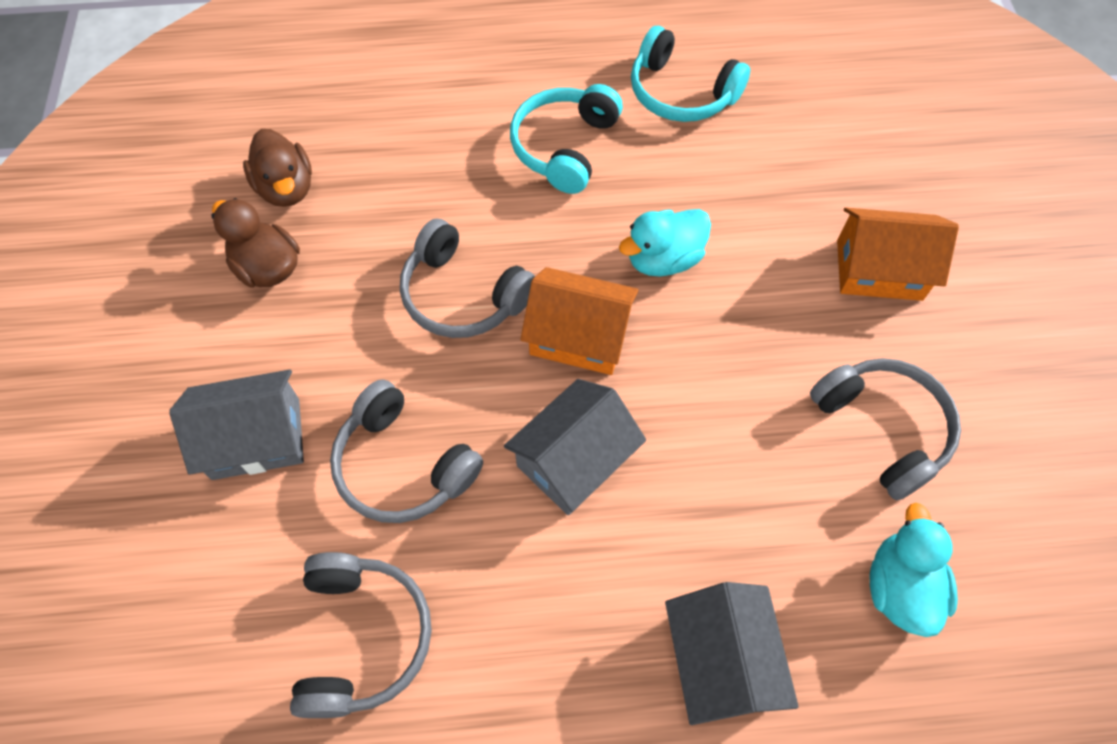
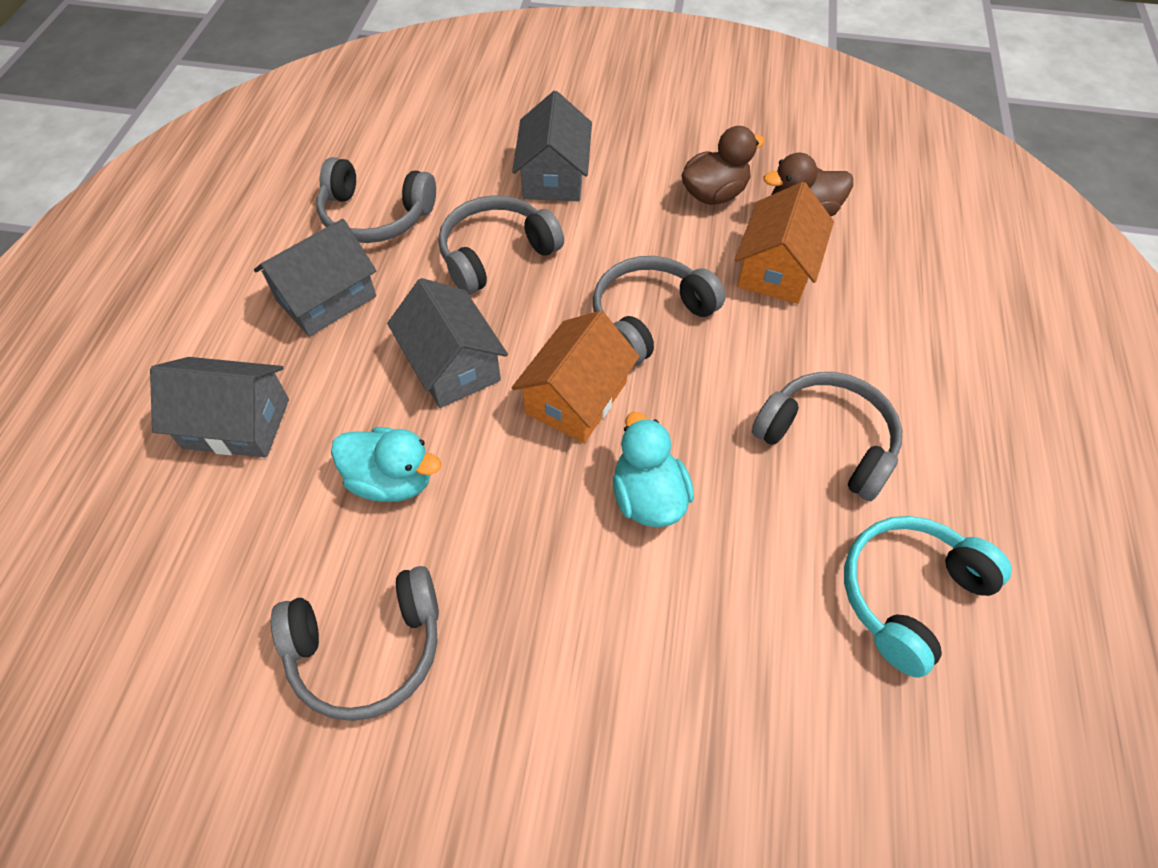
camera: 105 degrees right, 5 degrees down
turquoise headphones [510,84,623,194] -> grey headphones [752,372,902,501]
orange house [837,208,959,301] -> orange house moved to [735,182,834,304]
turquoise duck [870,503,958,637] -> turquoise duck moved to [331,427,441,502]
none -> grey house [254,219,376,337]

